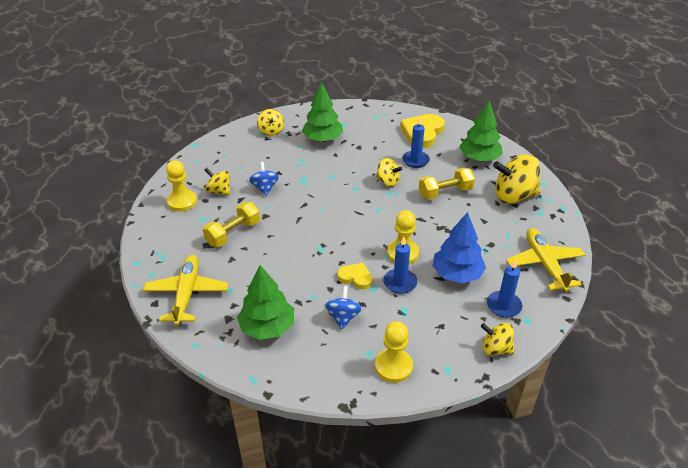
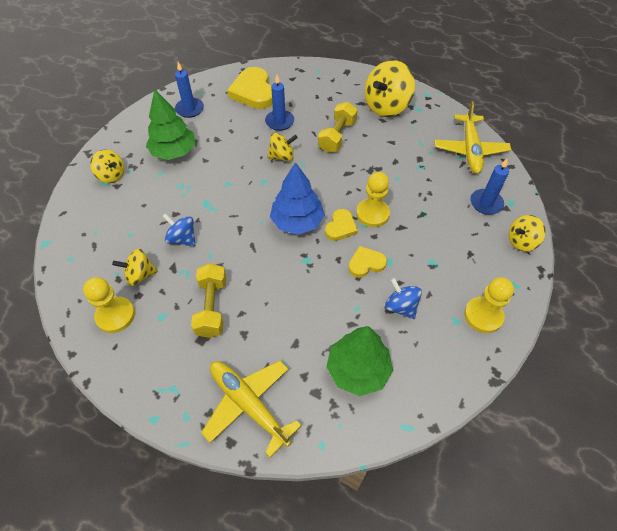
camera: 45 degrees left, 15 degrees up
blue candle [383,237,417,294] -> blue candle moved to [175,62,204,118]
blue tree [433,212,486,283] -> blue tree moved to [270,162,325,235]
green tree [459,100,503,161] -> none
yellow plane [506,228,585,292] -> yellow plane turned 120 degrees counterclockwise [434,101,511,174]
none -> yellow heart [325,209,358,241]

